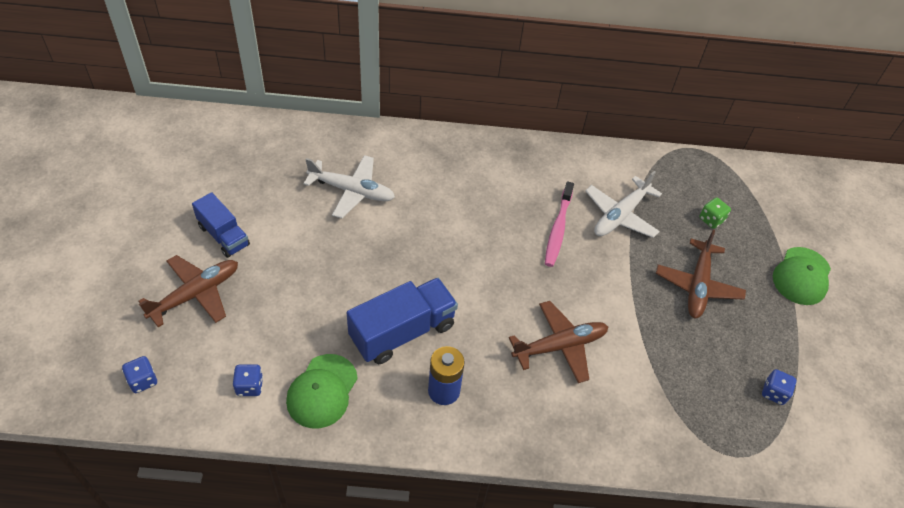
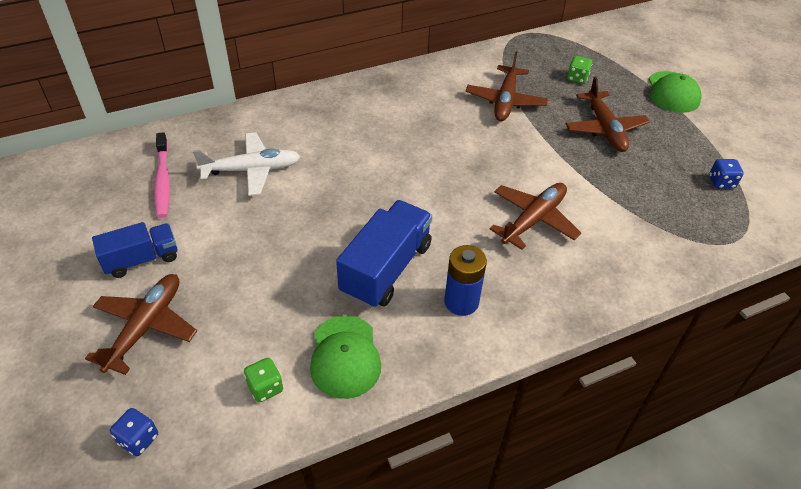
camera: 25 degrees left, 5 degrees down
blue truck [192,192,250,258] -> blue truck turned 45 degrees counterclockwise [92,222,177,278]
blue dice [233,364,263,396] -> green dice [244,358,283,402]
pink toothbrush [545,181,574,267] -> pink toothbrush moved to [154,132,170,218]
white plane [585,171,662,238] -> brown plane [466,52,548,121]

